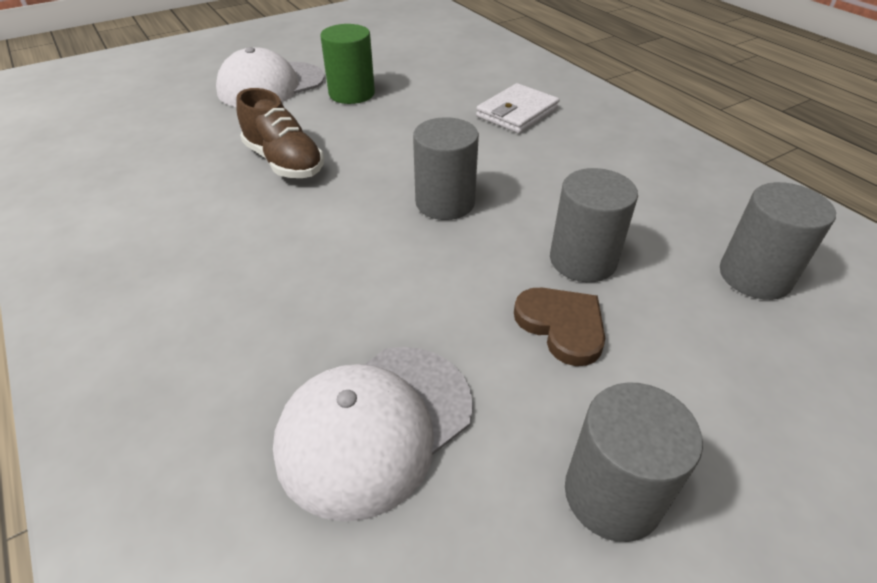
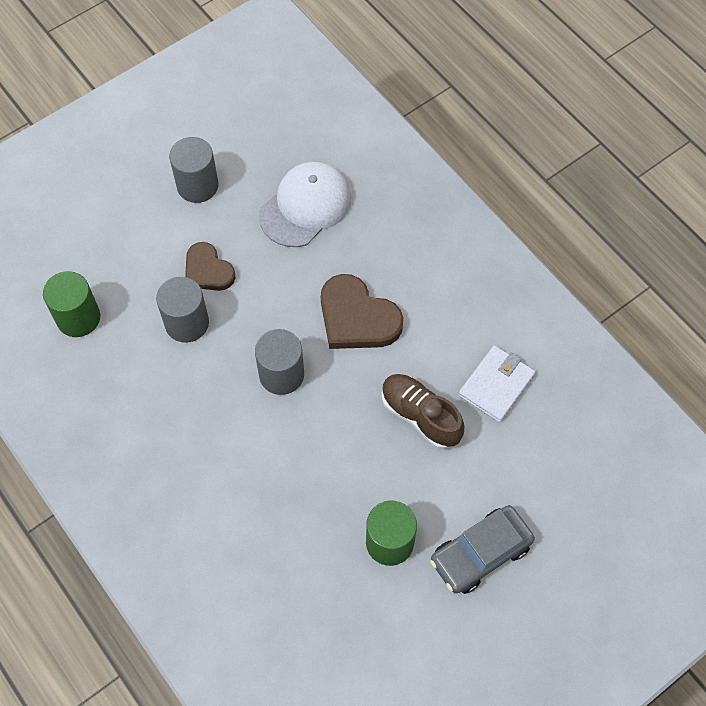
camera: 175 degrees right, 20 degrees up
white cap [216,47,325,107] -> grey car [430,505,535,594]
white wallet [476,83,560,133] -> white wallet moved to [458,346,535,423]
grey cylinder [720,182,836,300] -> green cylinder [43,271,100,337]
none -> brown heart [321,274,403,349]

